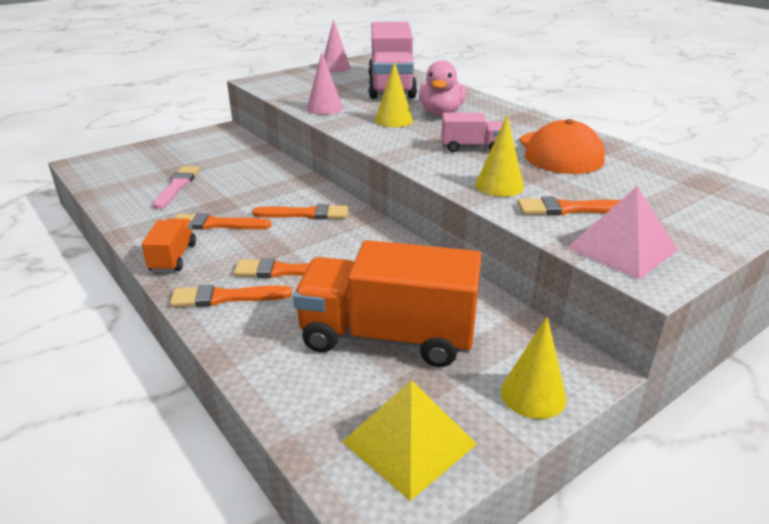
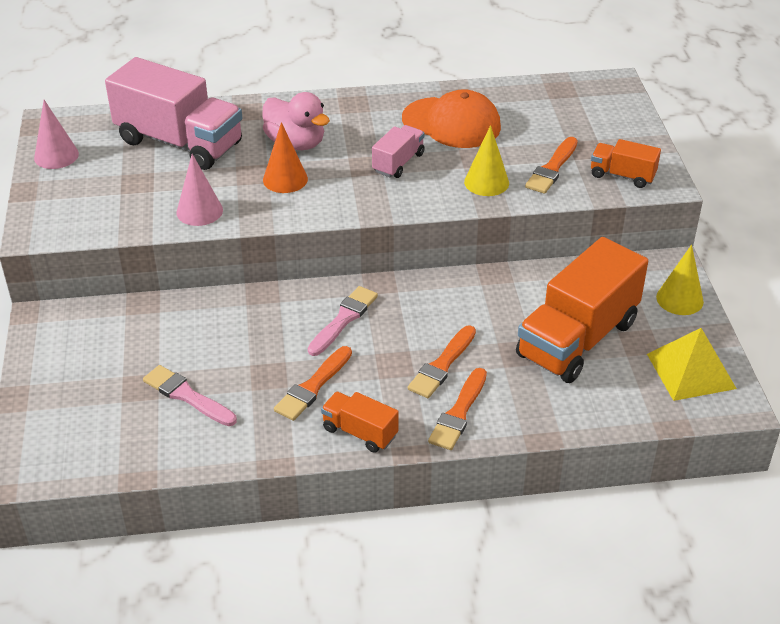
camera: 60 degrees left, 10 degrees up
orange brush [252,204,348,220] -> pink brush [308,286,378,356]
yellow cone [375,62,413,127] -> orange cone [263,122,308,193]
pink pyramid [567,186,678,280] -> orange truck [591,139,661,188]

